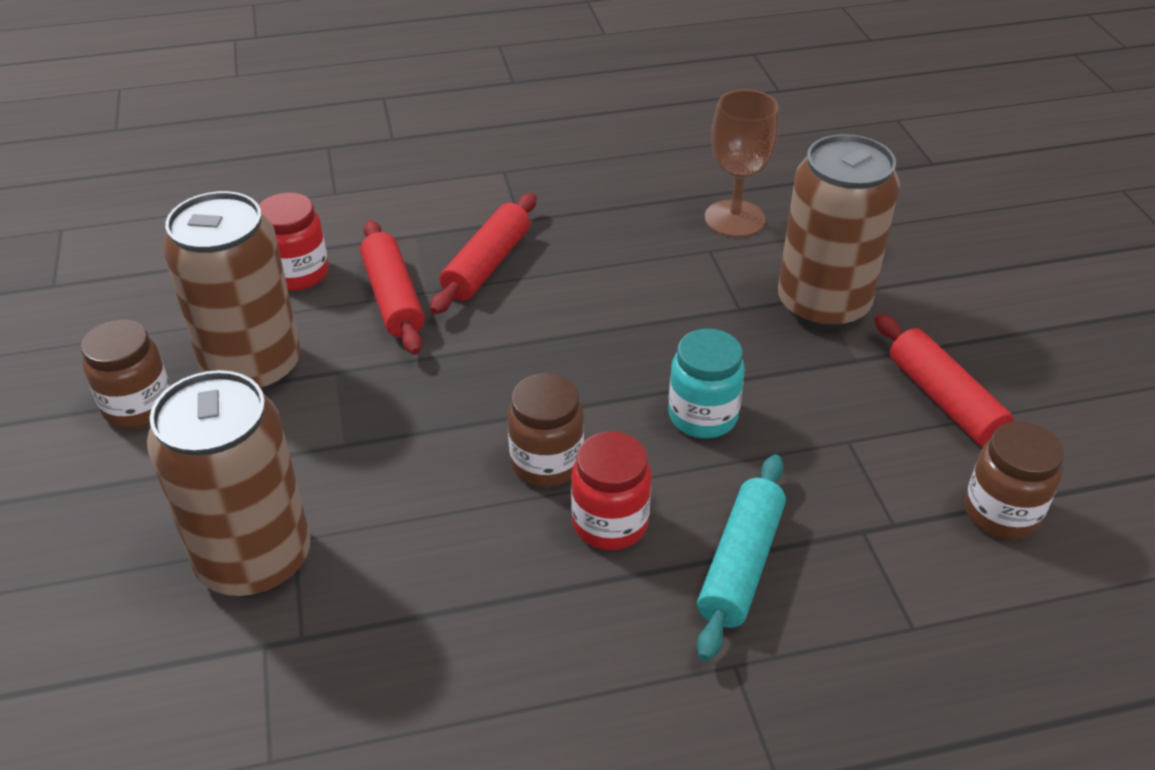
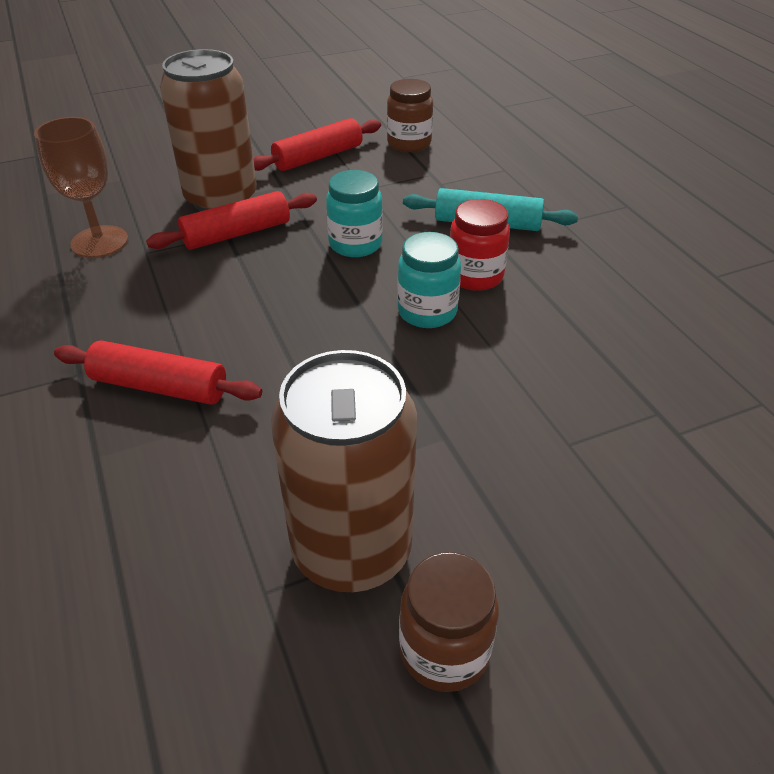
camera: 100 degrees left, 0 degrees up
brown can [147,370,310,597] -> none
red jar [259,193,329,291] -> none
red rolling pin [360,220,425,355] -> red rolling pin moved to [146,191,317,250]
brown jar [508,373,584,487] -> turquoise jar [397,232,461,328]

